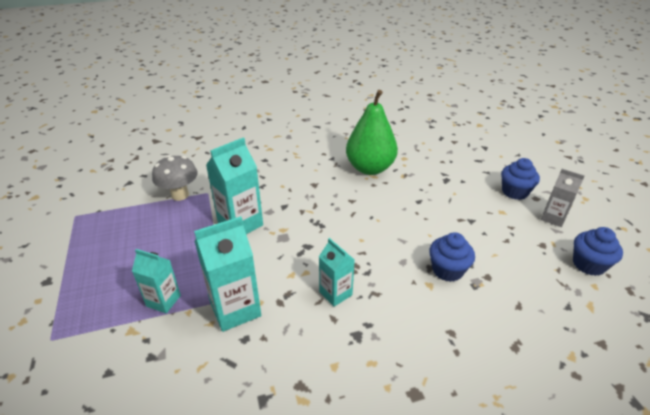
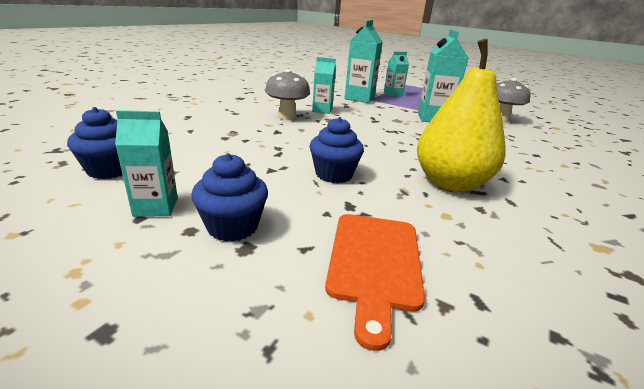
camera: 135 degrees right, 10 degrees down
green pear [346,90,398,175] -> yellow pear [417,39,506,192]
blue cupcake [429,232,475,282] -> blue cupcake moved to [310,117,364,183]
grey carton [541,169,585,227] -> turquoise carton [115,110,178,217]
none -> grey mushroom [265,69,310,120]
none -> orange cutting board [325,214,425,351]

